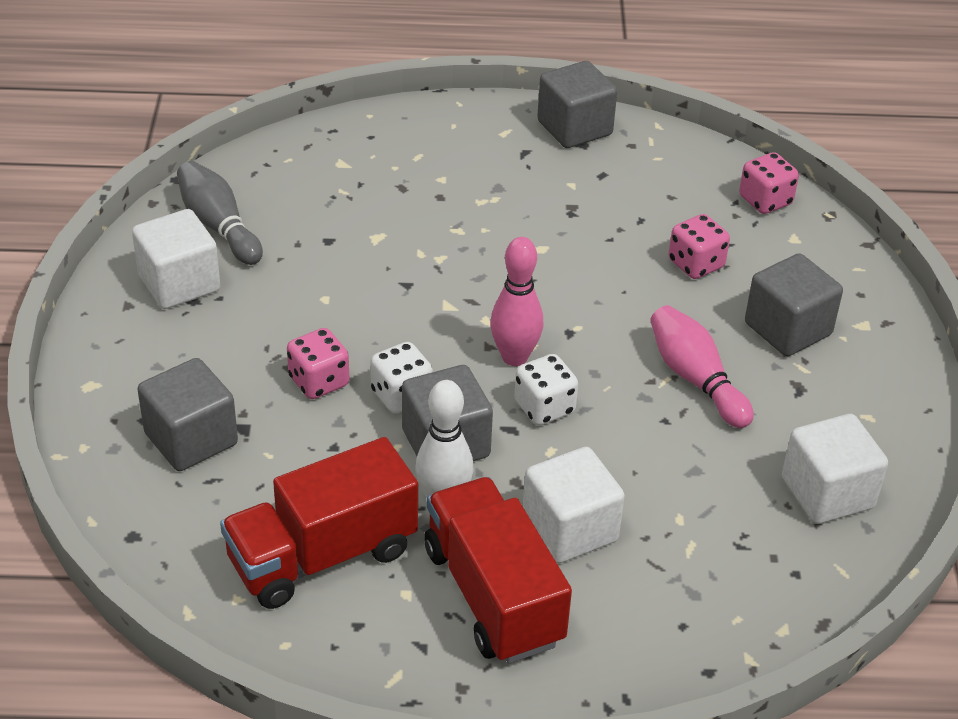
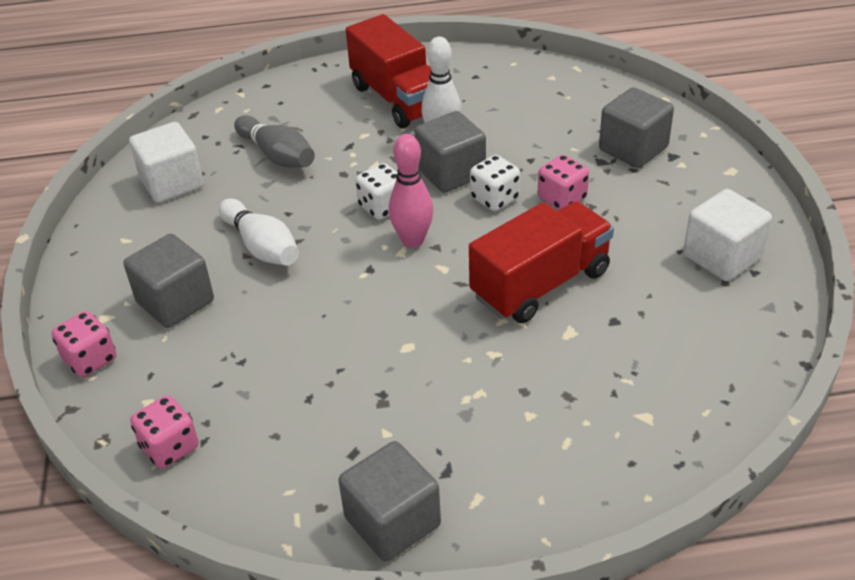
camera: 175 degrees right, 0 degrees up
grey bowling pin [177,161,263,265] -> grey bowling pin moved to [234,115,315,168]
red truck [220,437,418,609] -> red truck moved to [469,201,614,323]
white cube [523,447,625,563] -> none
pink bowling pin [650,305,754,428] -> white bowling pin [219,198,299,266]
pink dice [669,214,730,279] -> pink dice moved to [52,311,116,377]

